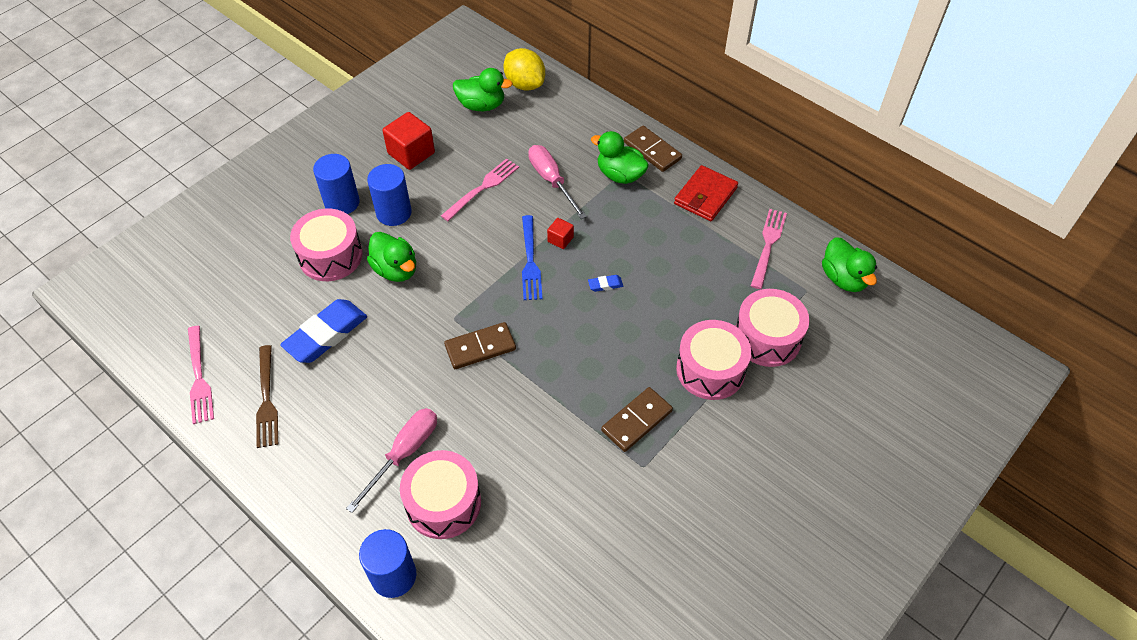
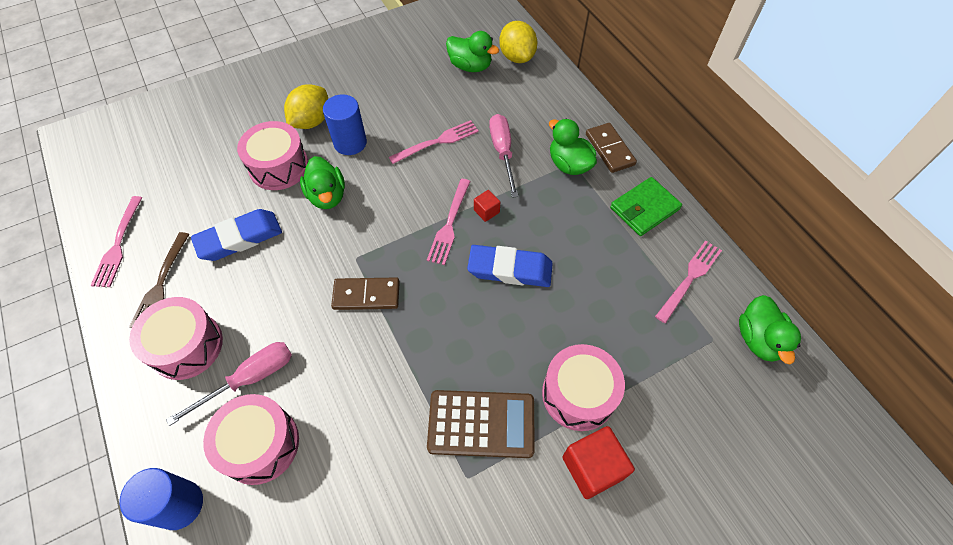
camera: 20 degrees right, 5 degrees up
blue cylinder [313,154,360,214] -> yellow lemon [284,85,328,129]
red cube [382,112,435,170] -> red cube moved to [562,426,635,499]
blue fork [522,215,542,300] -> pink fork [427,179,471,265]
blue eraser [588,275,623,292] -> blue eraser [467,245,553,287], size x2.40
brown domino [601,387,673,452] -> brown calculator [427,390,535,458]
red wallet [674,165,738,221] -> green wallet [610,177,682,236]
pink drum [736,289,809,367] -> pink drum moved to [129,297,223,380]

